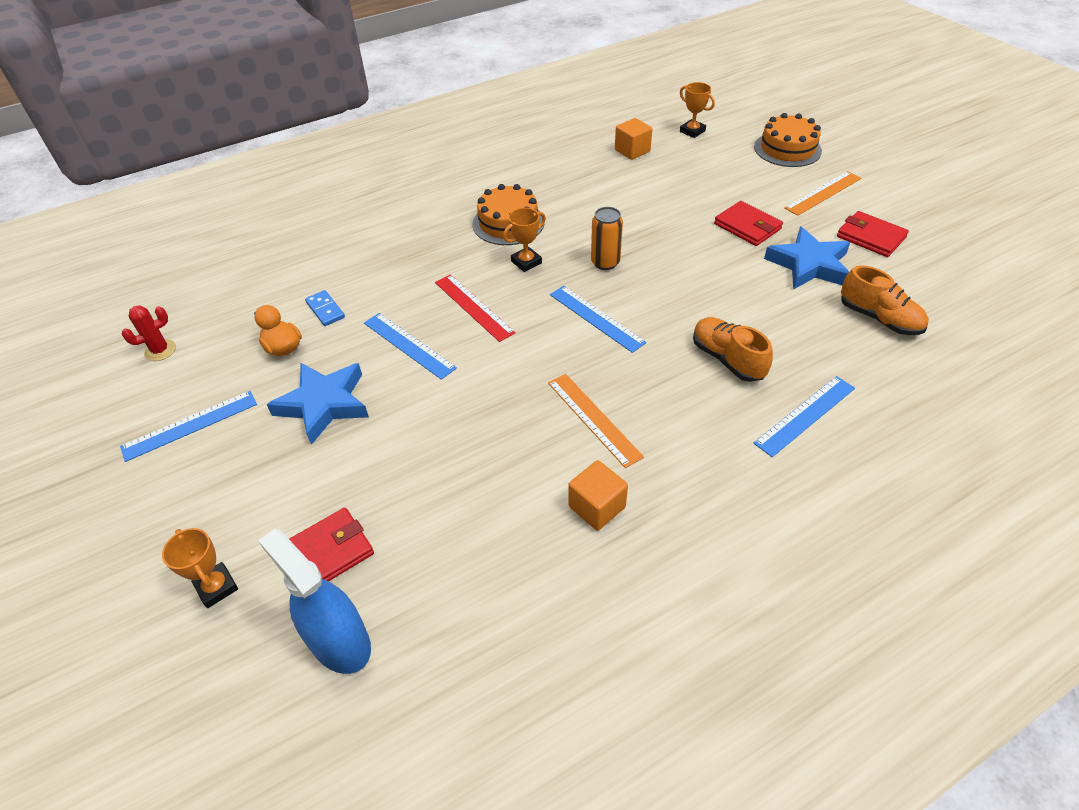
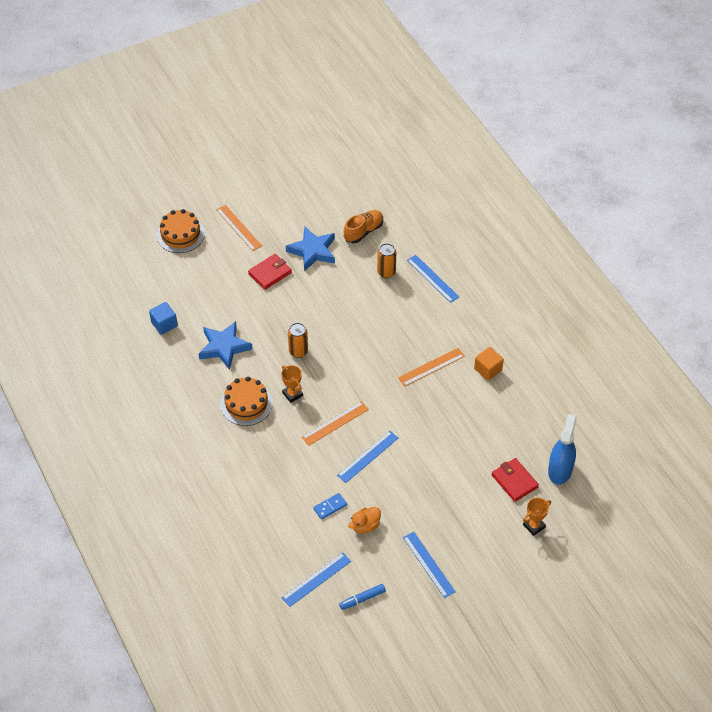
camera: 90 degrees left, 5 degrees up
red cactus [122,305,176,361] -> blue marker [339,584,386,610]
blue spray bottle [258,529,371,674] -> blue spray bottle turned 150 degrees clockwise [548,414,577,485]
blue star [267,363,369,445] -> blue star moved to [199,321,253,370]
red ruler [435,274,516,342] -> orange ruler [302,401,369,446]
blue ruler [550,286,647,353] -> blue ruler moved to [281,552,351,607]
orange cube [615,118,652,160] -> blue cube [149,302,178,335]
orange trophy [680,82,715,138] -> none
orange shoe [693,317,773,382] -> none
red wallet [837,211,909,257] -> none
none -> orange can [377,243,396,278]

